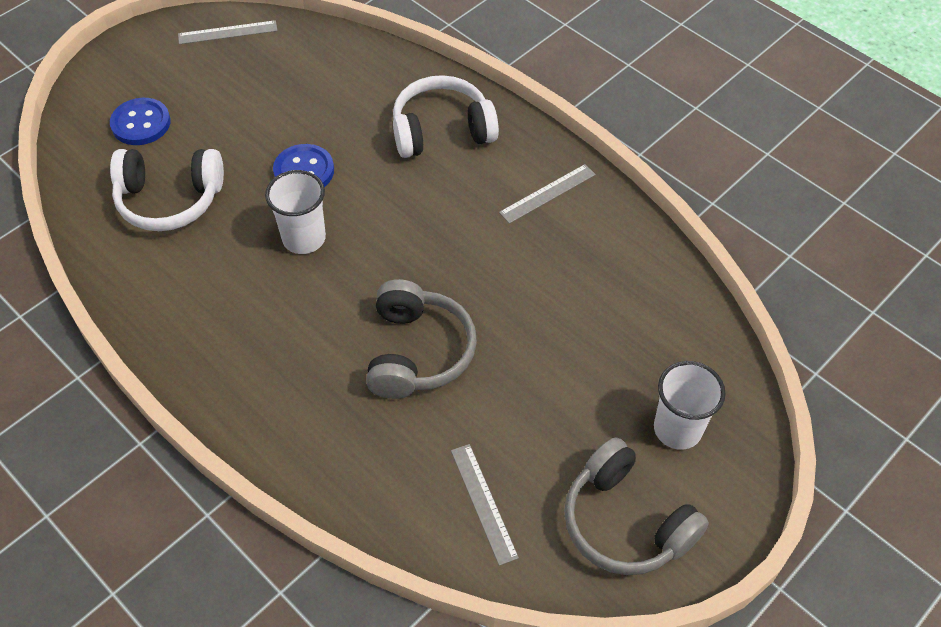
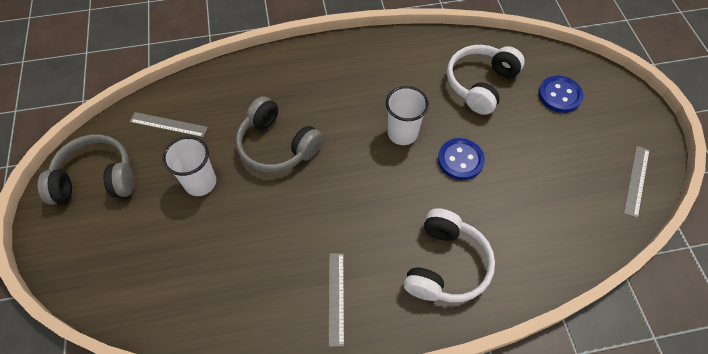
camera: 125 degrees right, 5 degrees up
white cup [654,361,726,450] -> white cup moved to [163,136,216,196]

